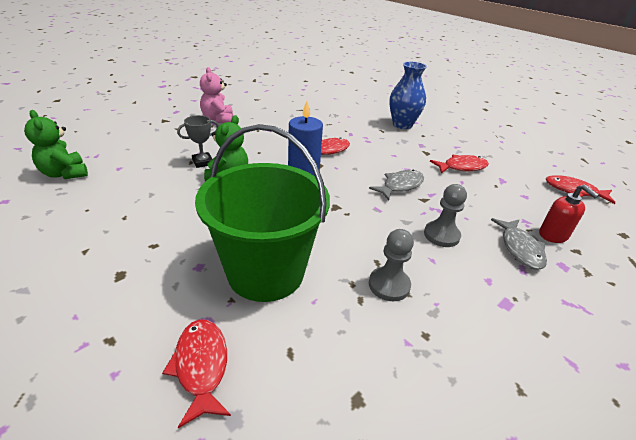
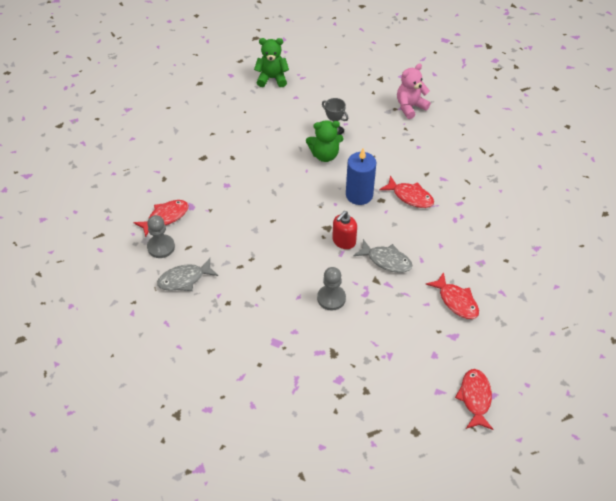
camera: 70 degrees right, 15 degrees up
green teddy bear [24,110,88,179] -> green teddy bear turned 60 degrees clockwise [254,38,289,87]
green bucket [195,124,330,302] -> none
grey pawn [369,229,414,301] -> grey pawn moved to [147,215,175,258]
blue vase [390,61,427,129] -> none
grey fish [491,218,547,270] -> grey fish moved to [157,258,218,291]
red soap dispenser [539,185,599,243] -> red soap dispenser moved to [332,211,357,249]

